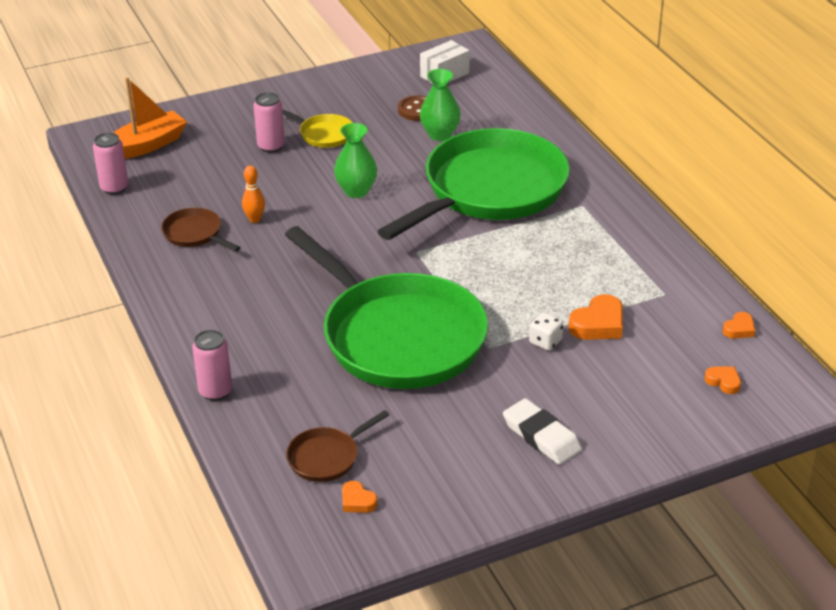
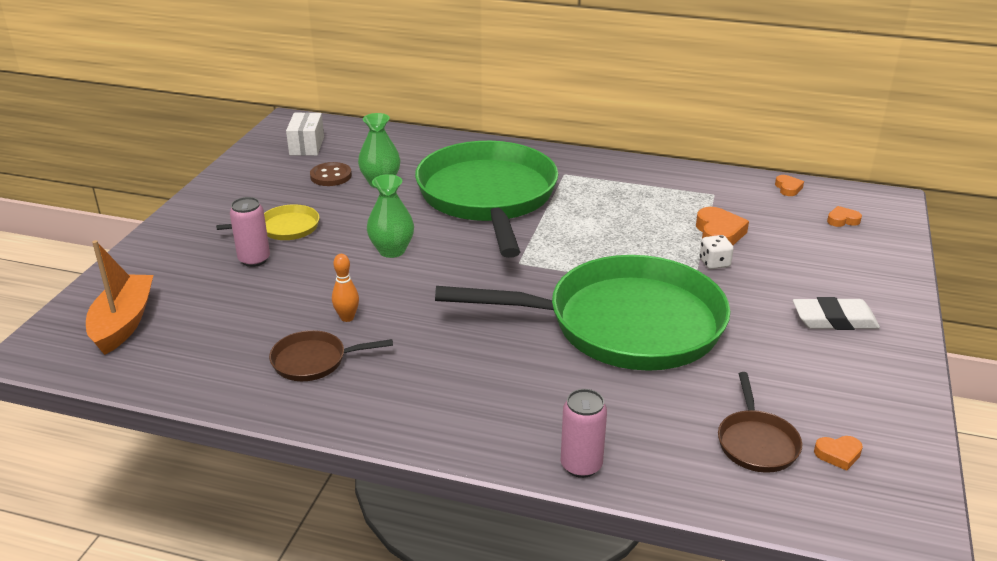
camera: 50 degrees left, 5 degrees down
pink can [93,133,129,195] -> none

